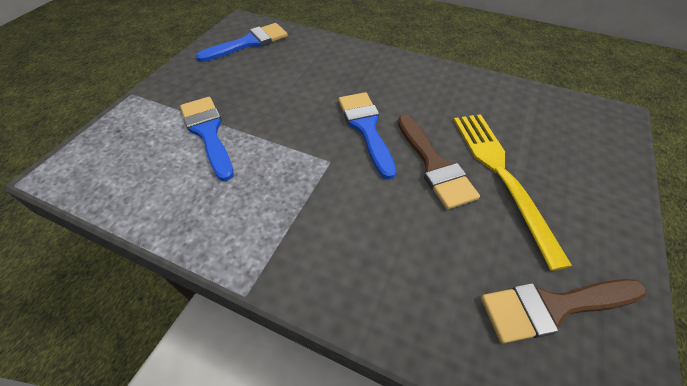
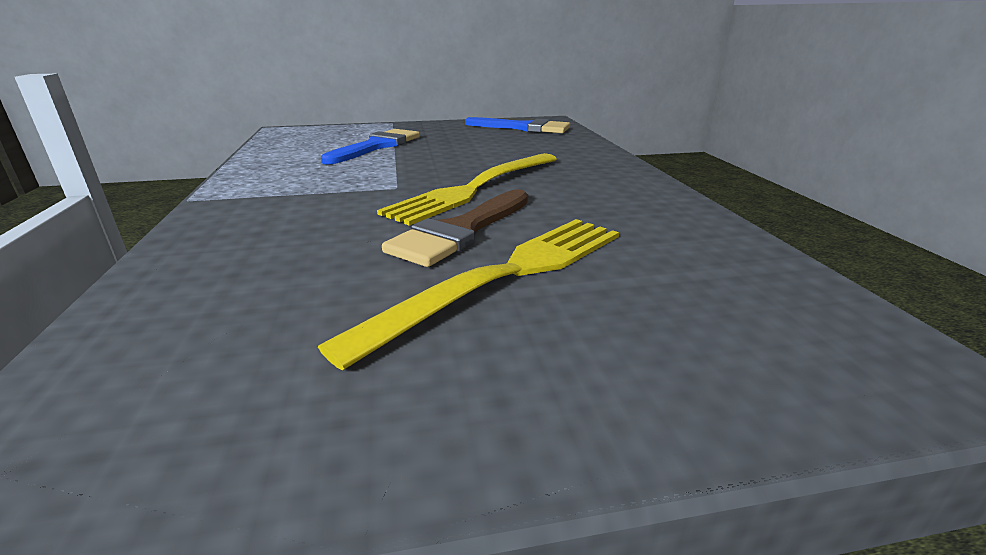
camera: 55 degrees right, 25 degrees down
blue brush [338,92,397,180] -> yellow fork [377,153,557,226]
brown brush [481,279,646,343] -> none

